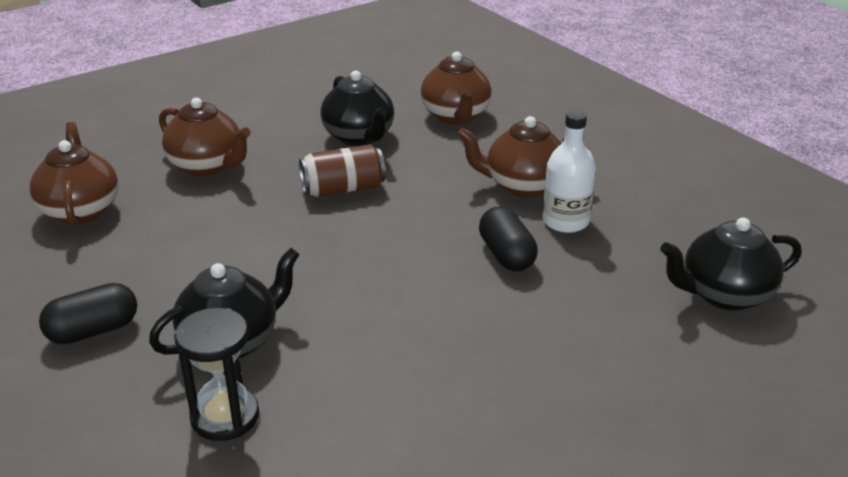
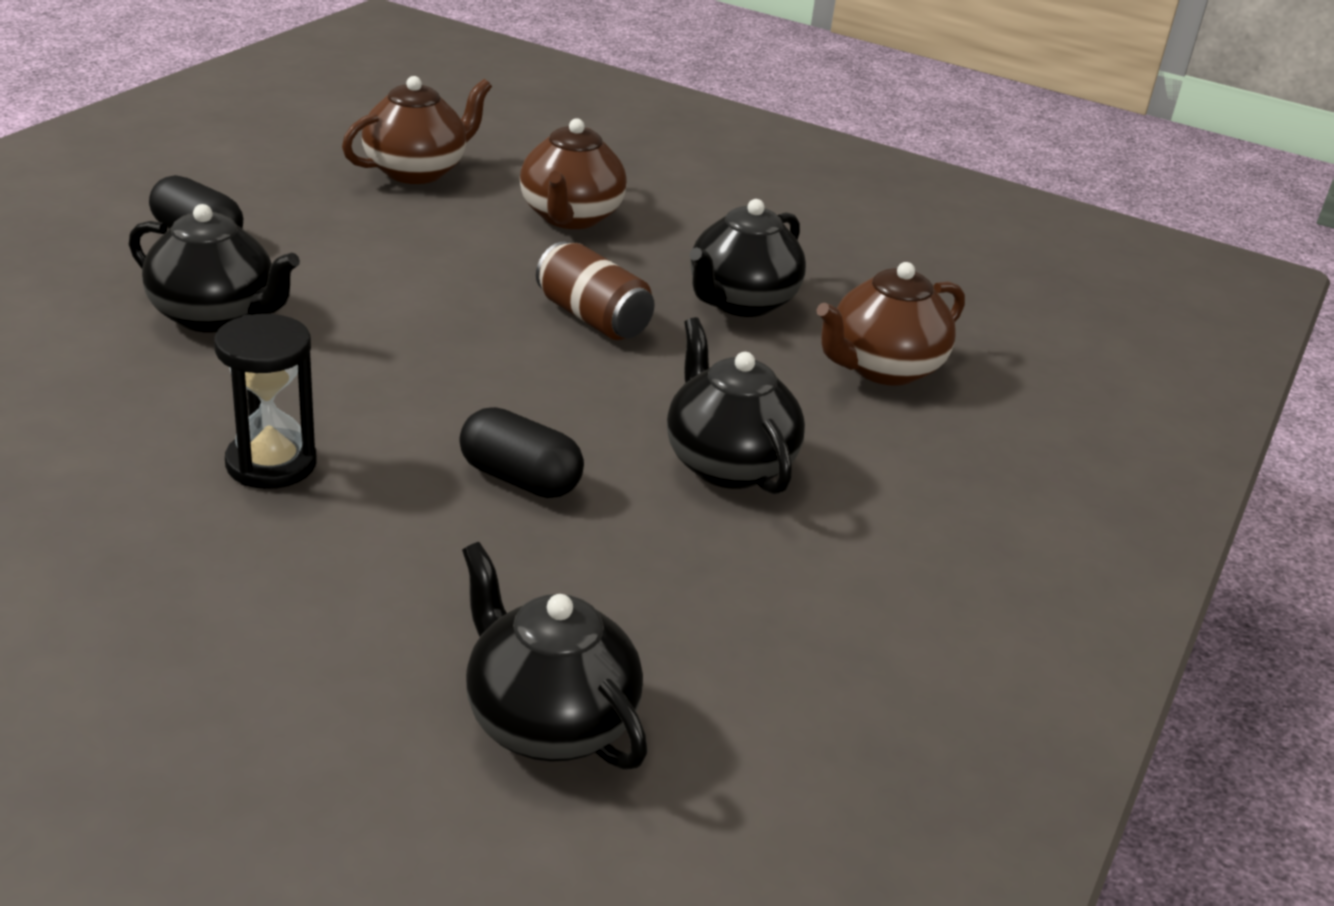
camera: 60 degrees right, 0 degrees up
black hourglass [174,308,259,441] -> black hourglass moved to [214,314,317,489]
brown teapot [457,116,590,198] -> black teapot [667,317,805,494]
black capsule [479,207,538,272] -> black capsule turned 75 degrees clockwise [459,407,584,498]
white bottle [543,110,596,233] -> none

